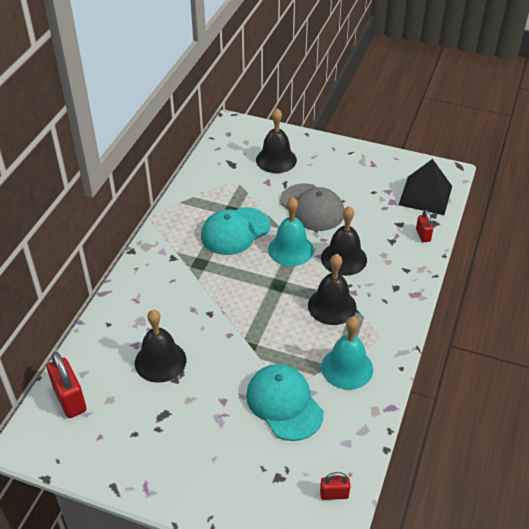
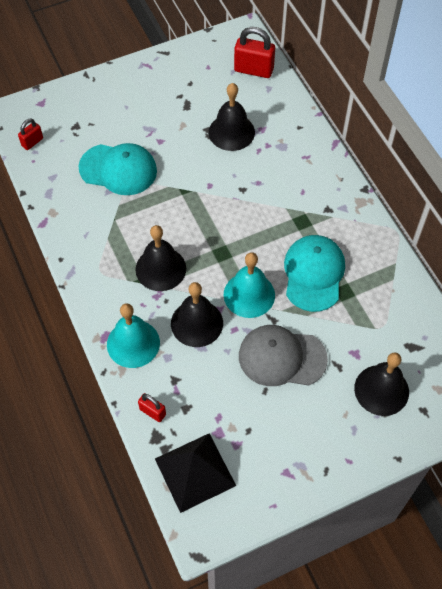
camera: 135 degrees right, 15 degrees up
turquoise bell [321,316,373,390] -> turquoise bell moved to [107,303,160,368]

